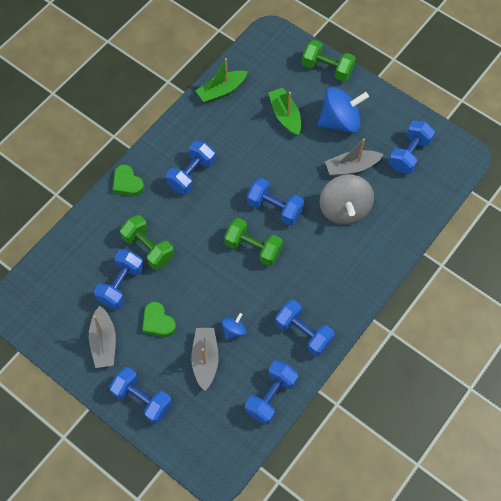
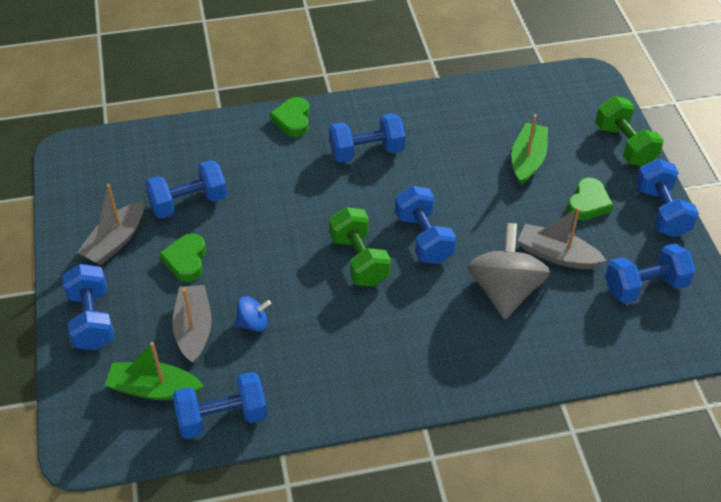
camera: 40 degrees right, 15 degrees down
green dumbbell [120,215,174,270] -> none
grey boat [191,328,219,391] -> grey boat turned 45 degrees counterclockwise [172,285,212,364]
green boat [196,58,248,103] -> green boat moved to [105,342,204,400]
blue dumbbell [275,300,335,356] -> blue dumbbell moved to [636,159,699,237]
blue spinning top [317,87,369,133] -> green heart [567,178,614,220]
grey spinning top [320,174,374,225] -> grey spinning top turned 150 degrees clockwise [467,223,550,319]

